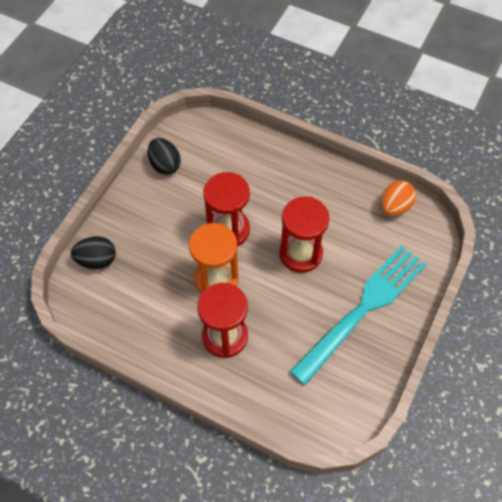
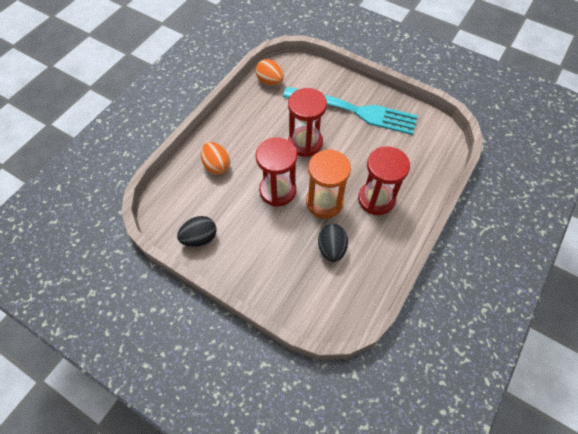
camera: 85 degrees left, 0 degrees up
black egg [71,236,116,269] -> black egg moved to [318,224,348,262]
turquoise fork [289,245,426,385] -> turquoise fork turned 150 degrees clockwise [283,87,418,135]
none -> orange egg [201,142,230,175]

